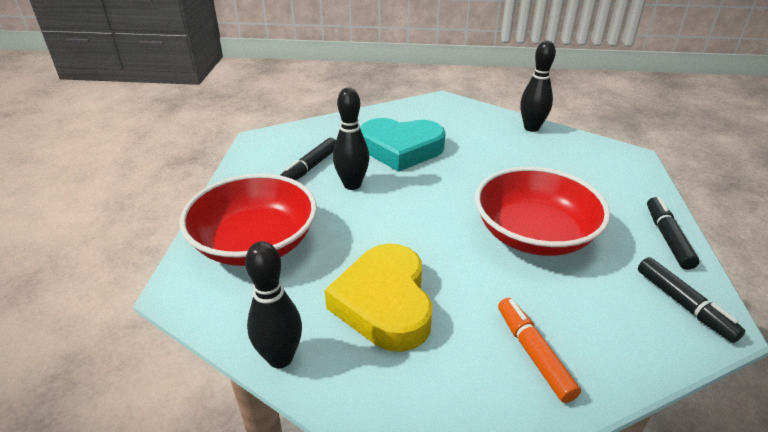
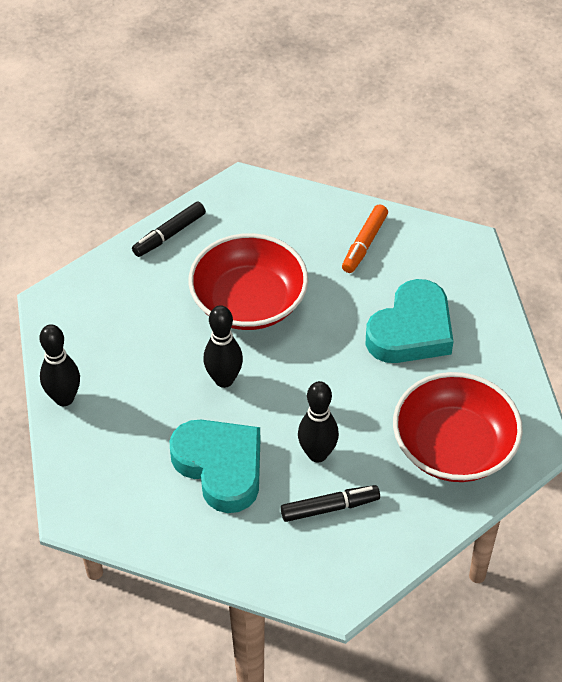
camera: 135 degrees left, 15 degrees up
black bowling pin [245,241,302,368] -> black bowling pin moved to [204,305,243,388]
yellow heart [325,244,433,352] -> turquoise heart [366,279,453,363]
black marker [638,257,745,343] -> none

